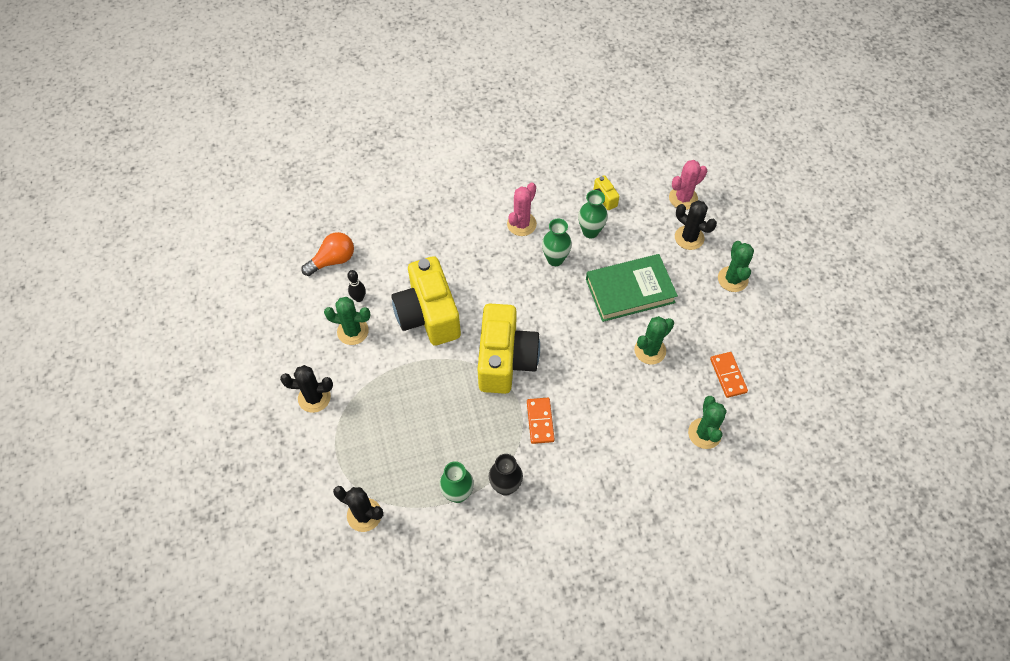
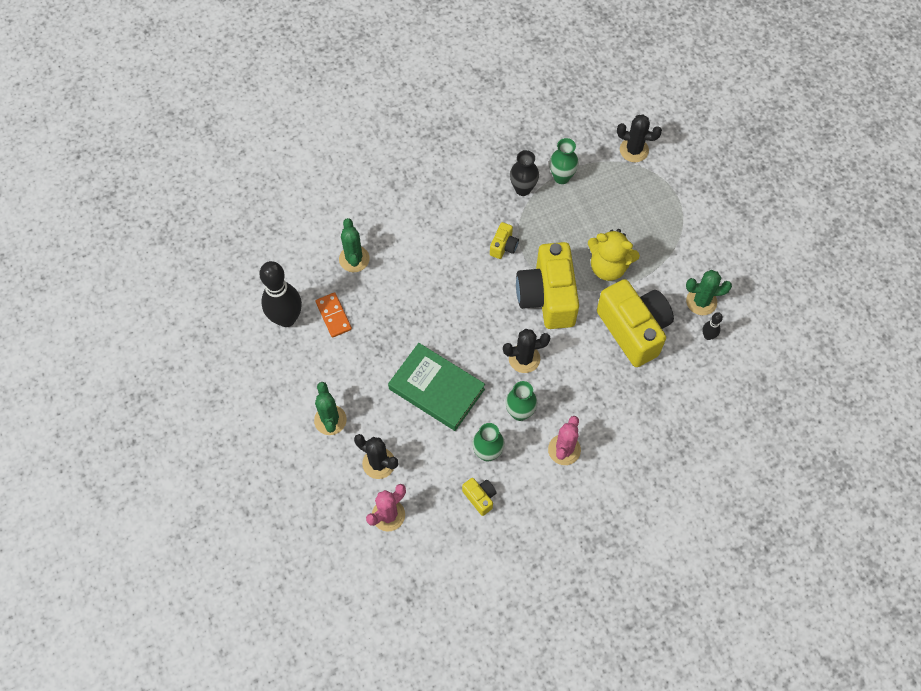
camera: 170 degrees right, 5 degrees up
black cactus [280,365,333,413] -> black cactus moved to [503,329,550,373]
orange light bulb [301,232,354,276] -> none
orange domino [527,398,555,444] -> yellow camera [490,222,519,259]
green book [586,254,678,322] -> green book turned 60 degrees clockwise [388,343,485,431]
green cactus [634,316,674,364] -> none
none -> black bowling pin [259,261,302,327]
none -> yellow teddy bear [588,229,640,281]

